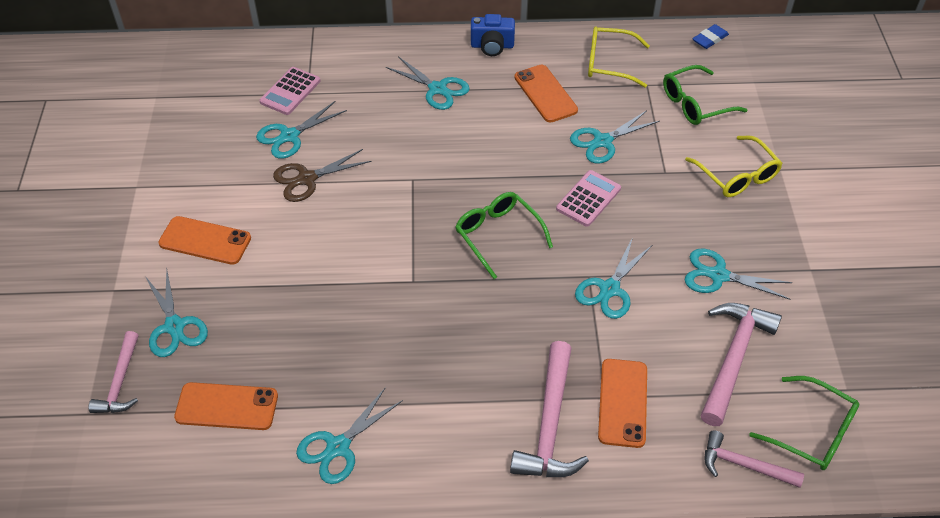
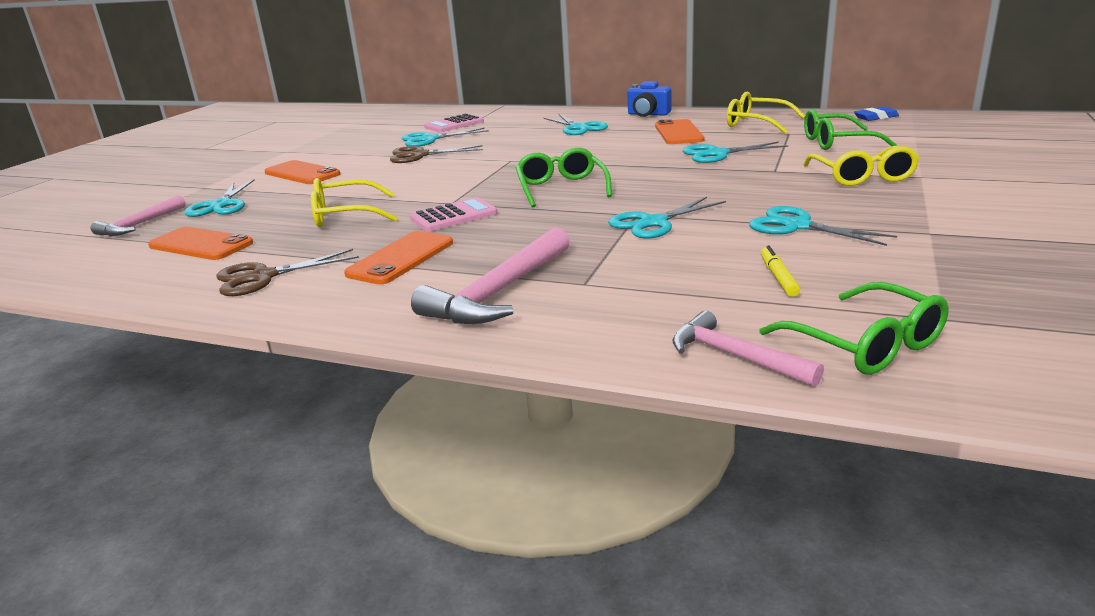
camera: 25 degrees right, 25 degrees down
turquoise scissors [296,387,403,484] -> brown scissors [216,249,359,296]
pink calculator [556,170,621,227] -> pink calculator moved to [410,197,498,232]
orange phone [598,359,647,448] -> orange phone moved to [344,231,453,285]
pink hammer [701,303,782,426] -> yellow marker [761,246,800,297]
none -> yellow glasses [311,178,397,227]

